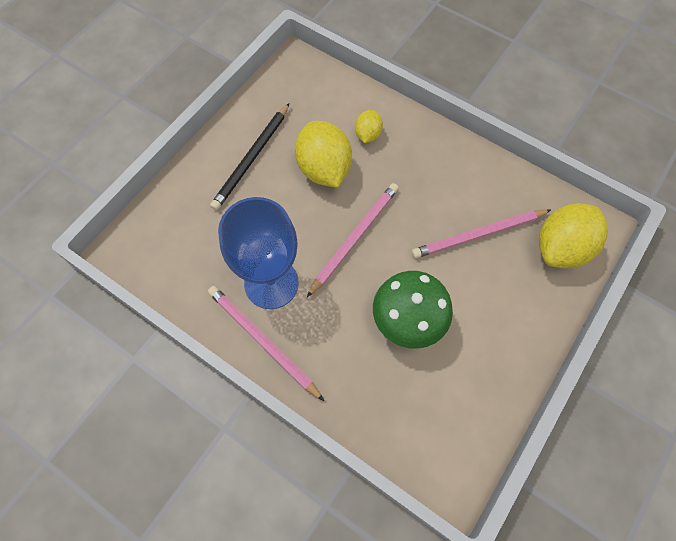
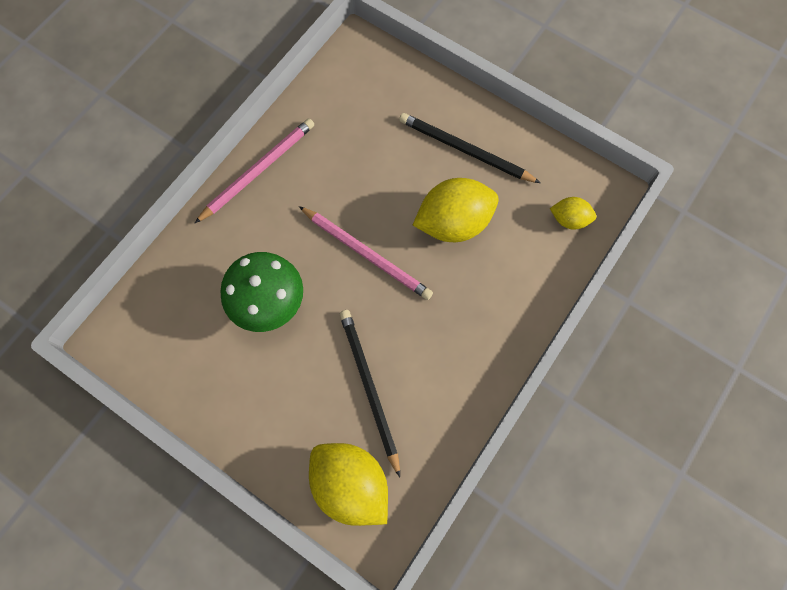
camera: 90 degrees right, 5 degrees up
blue goblet [218,197,299,309] -> none
yellow lemon [355,110,383,143] -> yellow lemon moved to [550,197,596,230]
pink pencil [412,209,551,258] -> black pencil [340,310,400,477]

